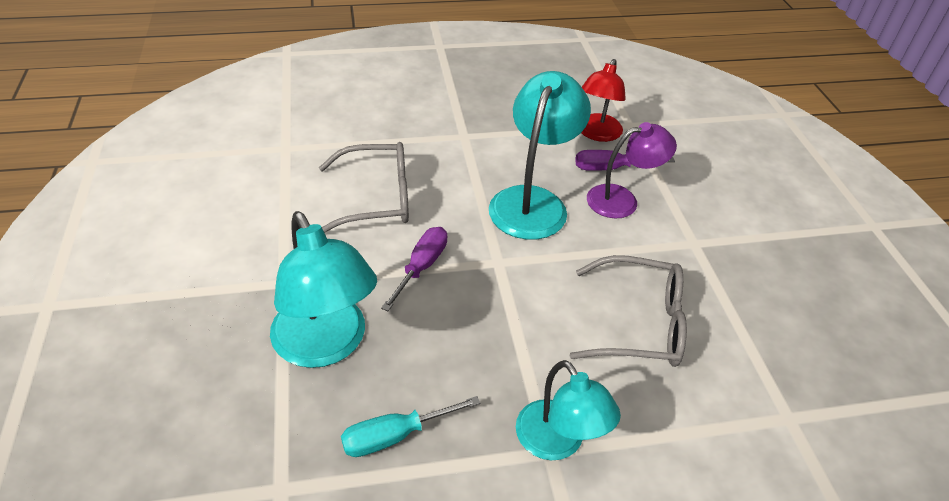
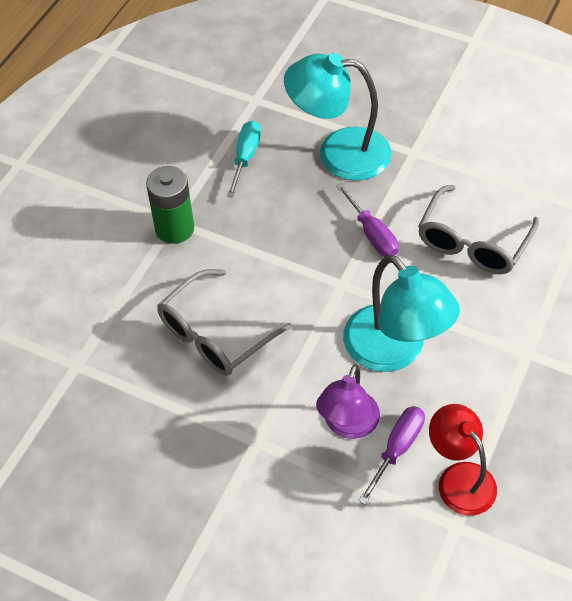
camera: 130 degrees right, 10 degrees up
turquoise lamp [516,360,621,460] -> green battery [146,166,194,244]

